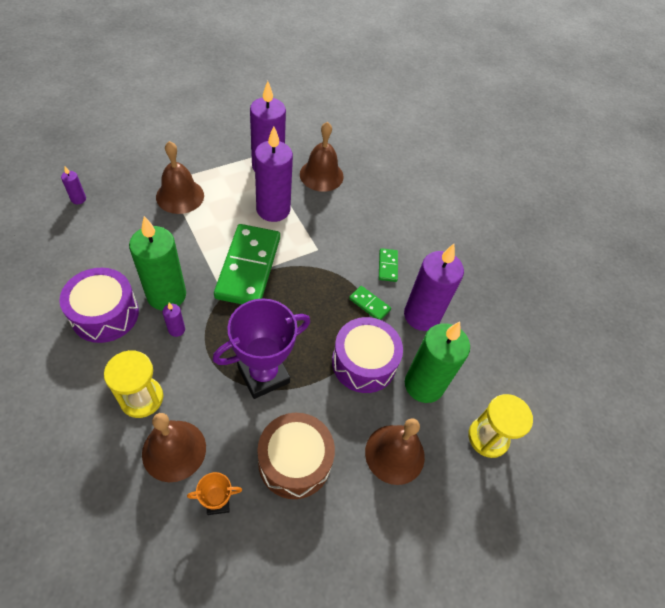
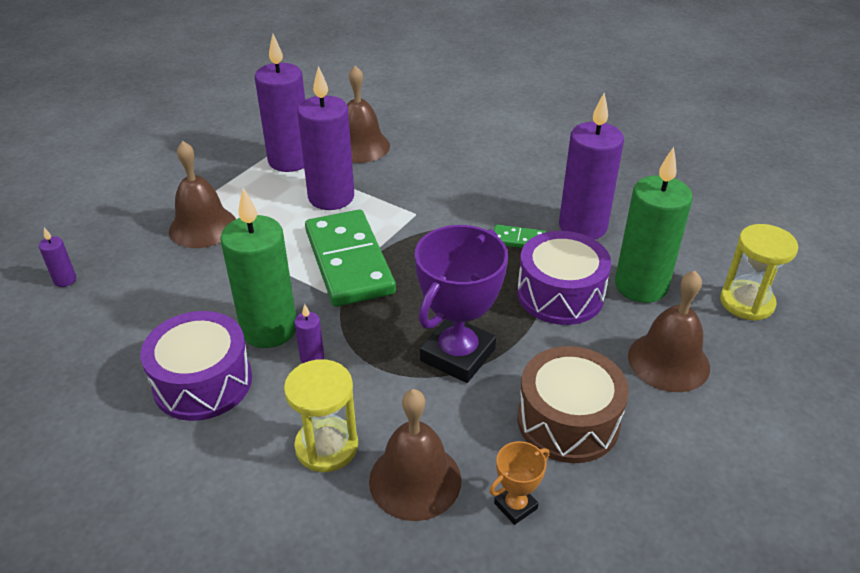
camera: 20 degrees left, 15 degrees down
green domino [379,248,398,282] -> none

